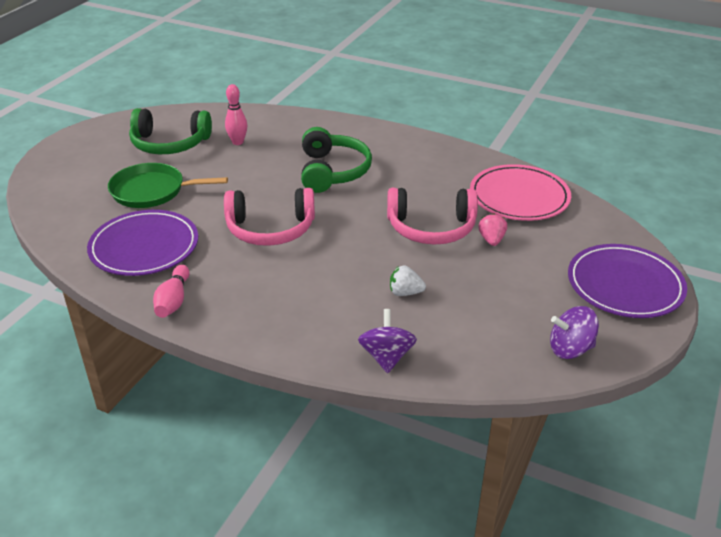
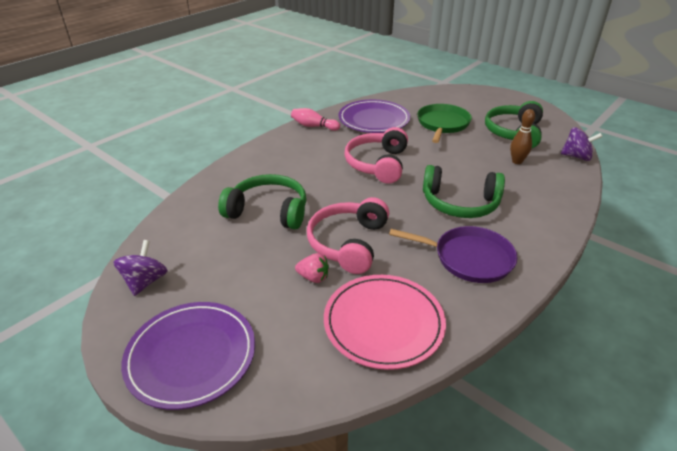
camera: 105 degrees right, 0 degrees up
pink bowling pin [225,84,247,145] -> brown bowling pin [510,109,535,164]
purple spinning top [358,309,417,373] -> purple spinning top moved to [561,127,603,161]
white strawberry [390,266,426,296] -> green headphones [218,174,306,229]
none -> purple pan [389,226,518,283]

